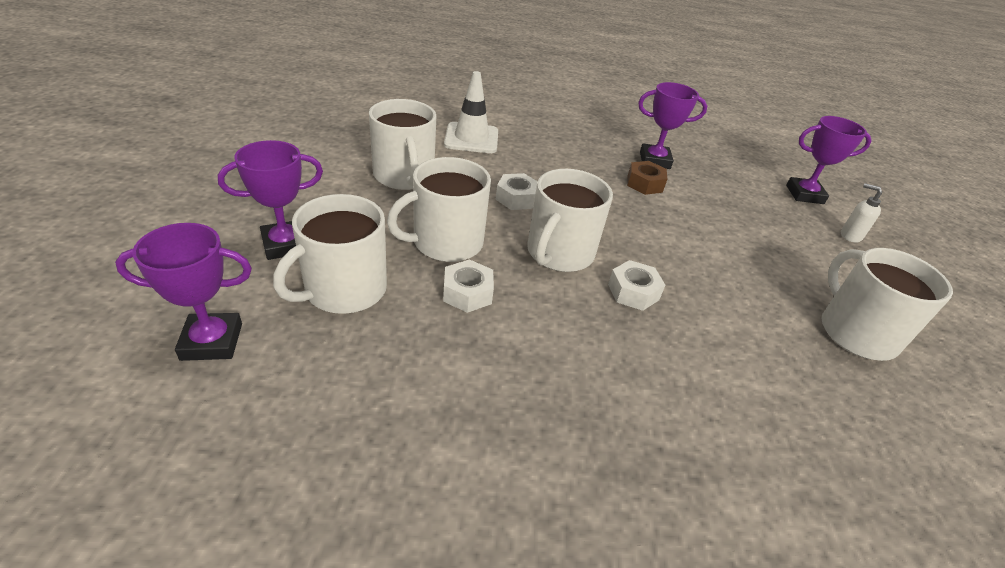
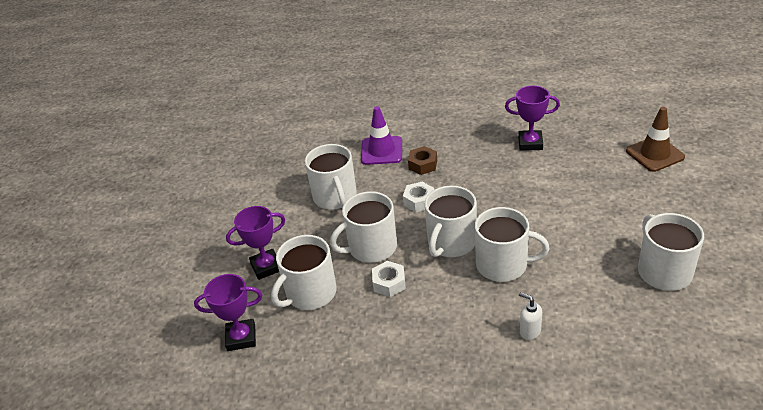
camera: 10 degrees right, 0 degrees up
white traffic cone [444,71,498,153] -> purple traffic cone [361,106,402,165]
white nut [608,260,665,311] -> white mug [475,207,549,282]
brown nut [627,161,667,195] -> brown nut moved to [408,146,437,175]
purple trophy [786,116,872,204] -> brown traffic cone [626,107,685,172]
white soap dispenser [841,183,882,243] -> white soap dispenser moved to [519,292,542,340]

